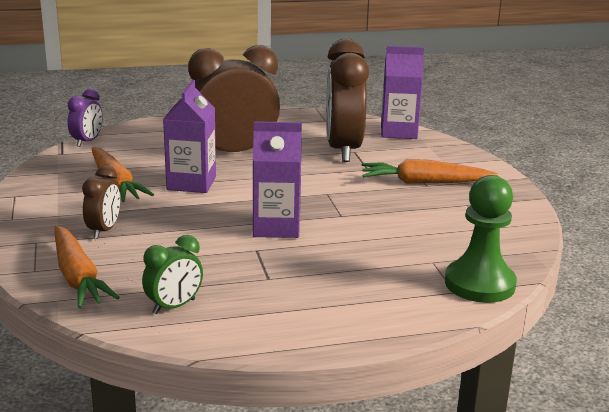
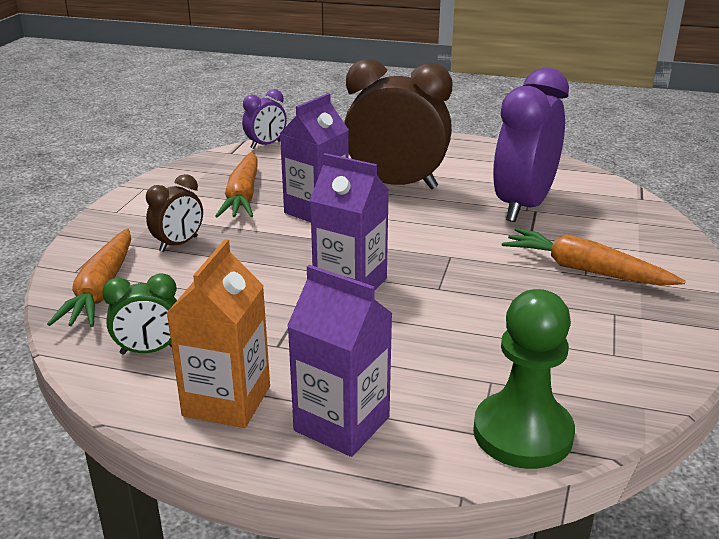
camera: 30 degrees right, 5 degrees up
brown clock [326,38,369,162] -> purple clock [493,67,569,222]
purple carton [381,46,424,139] -> purple carton moved to [287,265,393,457]
none -> orange carton [166,239,270,428]

